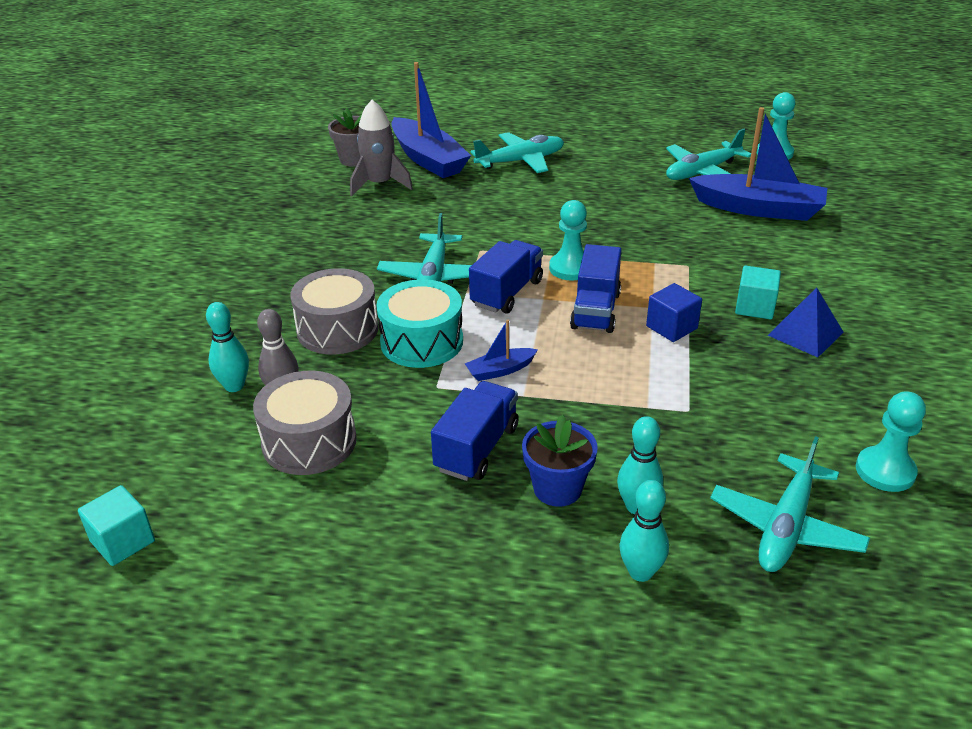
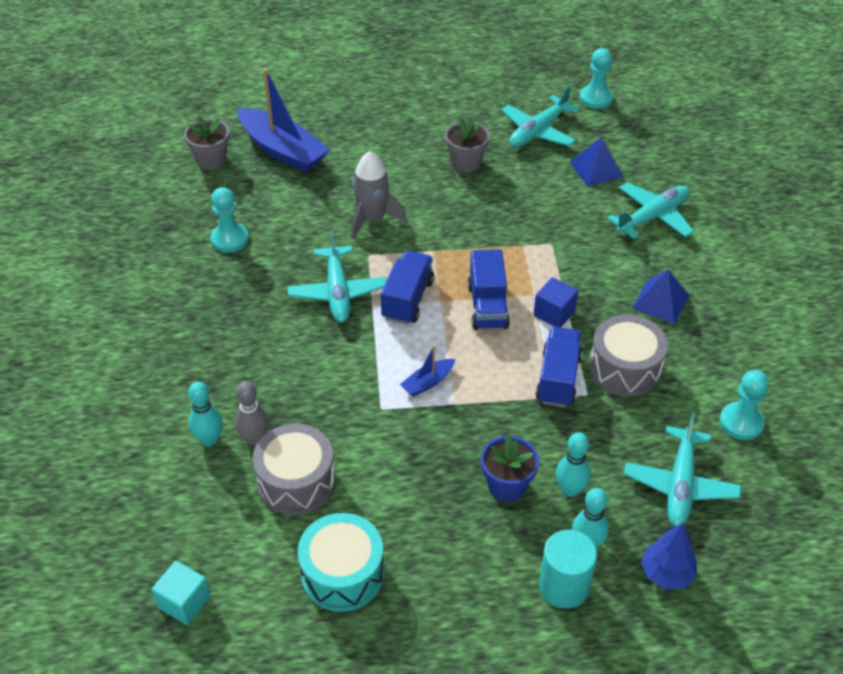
camera: 15 degrees left, 10 degrees up
grey drum [290,268,378,355] -> grey drum moved to [589,314,668,397]
grey rocket [350,100,413,196] -> grey rocket moved to [351,151,407,239]
turquoise drum [376,279,463,368] -> turquoise drum moved to [298,513,384,612]
blue truck [431,381,519,481] -> blue truck moved to [535,327,582,408]
turquoise plane [471,132,564,173] -> turquoise plane moved to [607,182,694,239]
turquoise pawn [549,200,587,281] -> turquoise pawn moved to [211,187,249,253]
blue boat [689,107,827,221] -> blue pyramid [570,137,624,187]
turquoise cube [735,266,781,319] -> none
none -> grey flower pot [445,116,490,173]
none -> turquoise cylinder [539,530,597,609]
none -> blue tree [641,523,697,589]

